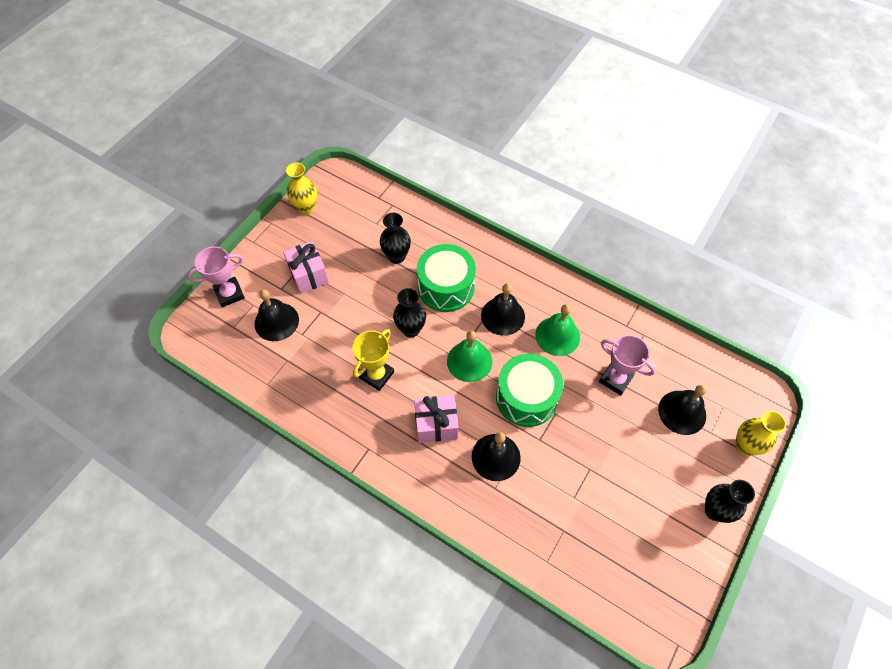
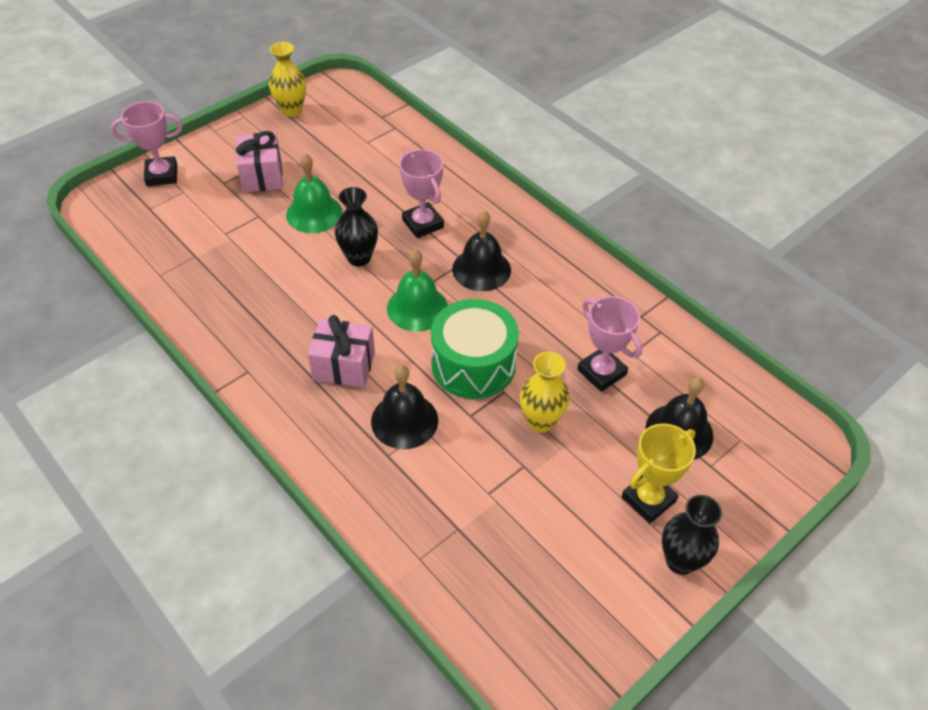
camera: 15 degrees right, 10 degrees down
black bell [254,289,299,341] -> none
yellow trophy [352,329,394,391] -> yellow trophy moved to [622,423,696,523]
black vase [380,213,411,264] -> none
green drum [417,244,476,312] -> pink trophy [399,149,444,238]
green bell [535,304,580,356] -> green bell moved to [286,154,342,233]
yellow vase [735,411,786,456] -> yellow vase moved to [520,352,570,433]

